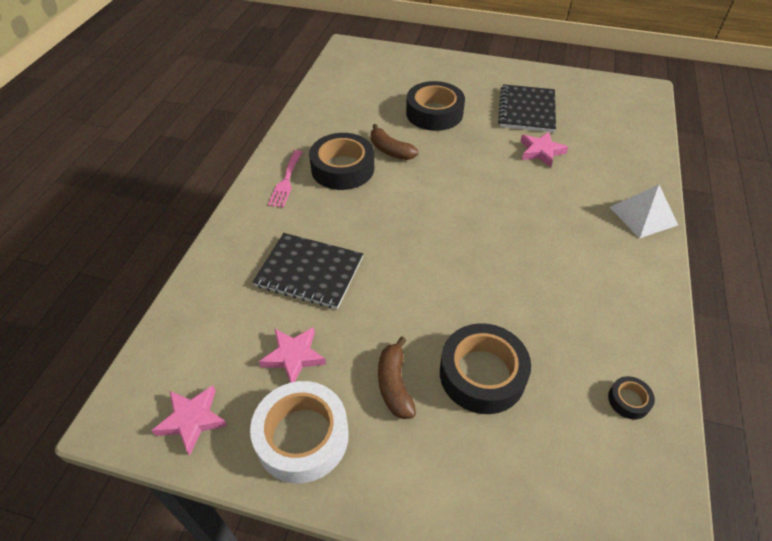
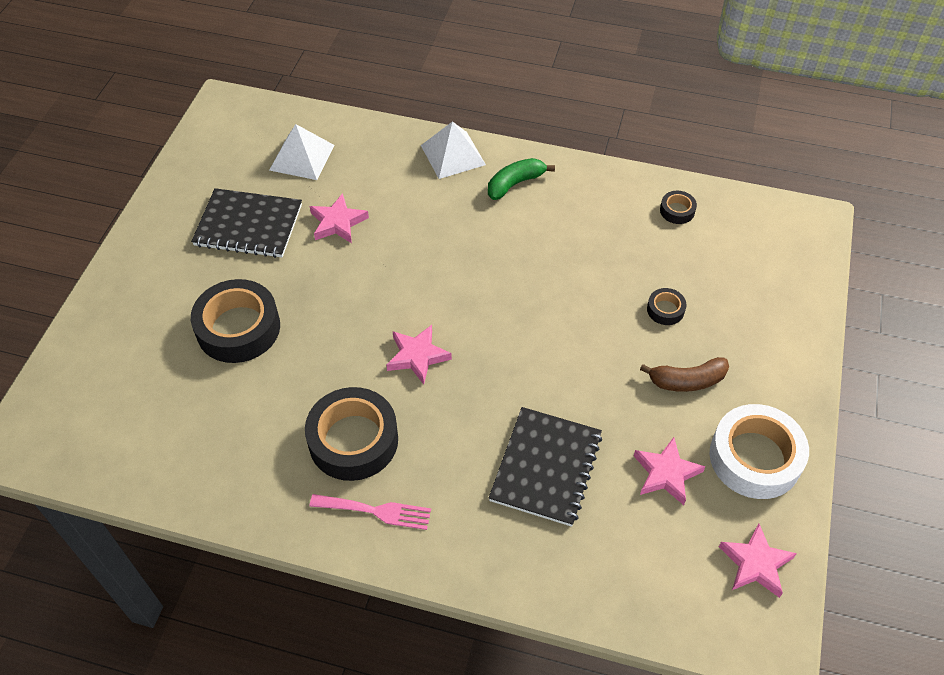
camera: 90 degrees left, 5 degrees up
brown banana [371,124,418,160] -> none
black tape [440,323,531,414] -> black tape [647,288,687,325], size x0.46
none -> white pyramid [270,124,334,180]
none -> pink star [386,325,452,384]
none -> green banana [488,158,555,200]

